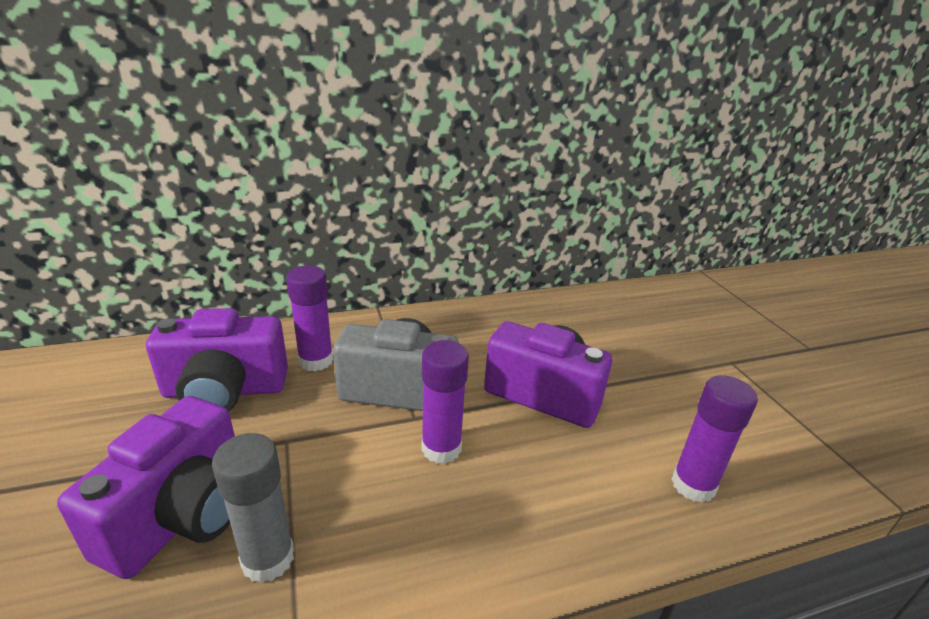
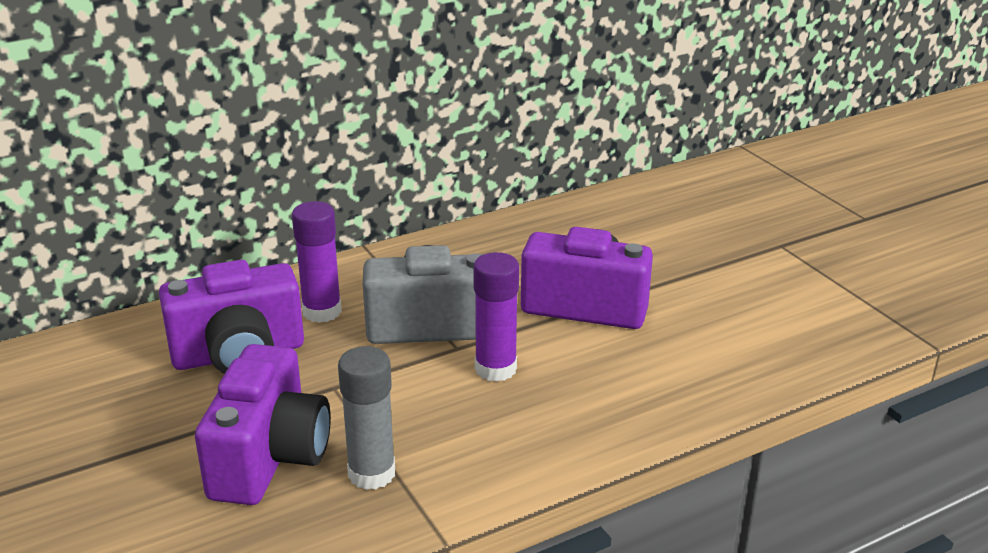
camera: 10 degrees left, 0 degrees up
purple glue stick [671,375,758,503] -> none

